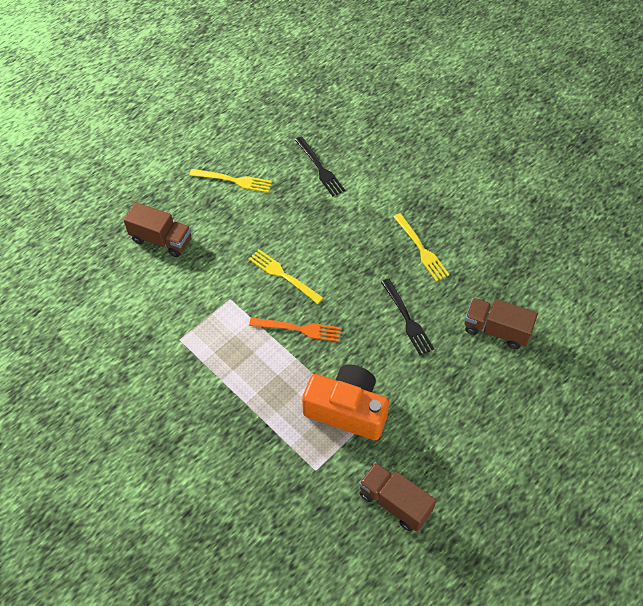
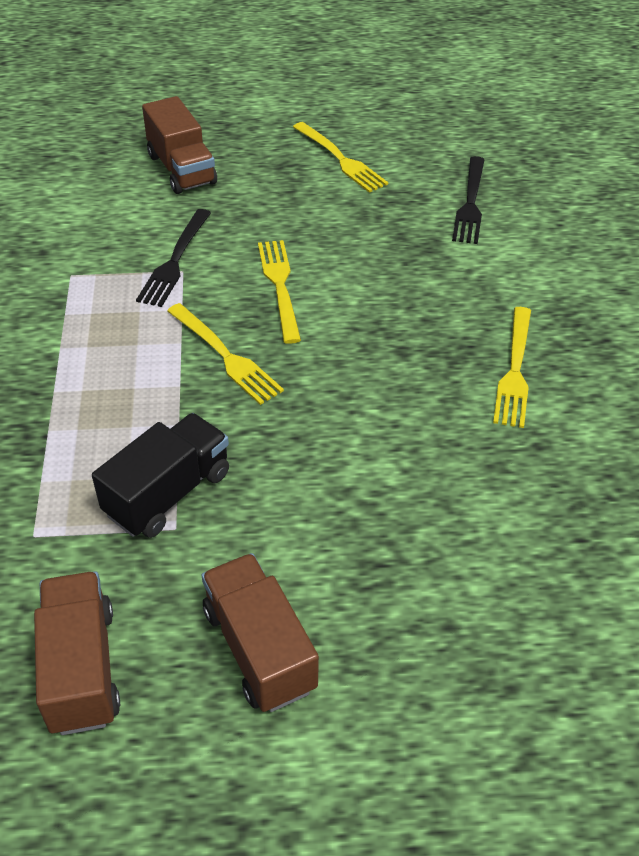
camera: 40 degrees right, 10 degrees down
orange fork [249,318,342,342] -> yellow fork [167,303,284,405]
orange camera [302,364,389,440] -> black truck [92,413,229,538]
black fork [381,279,434,355] -> black fork moved to [136,209,211,307]
brown truck [465,298,538,349] -> brown truck moved to [201,553,319,712]

